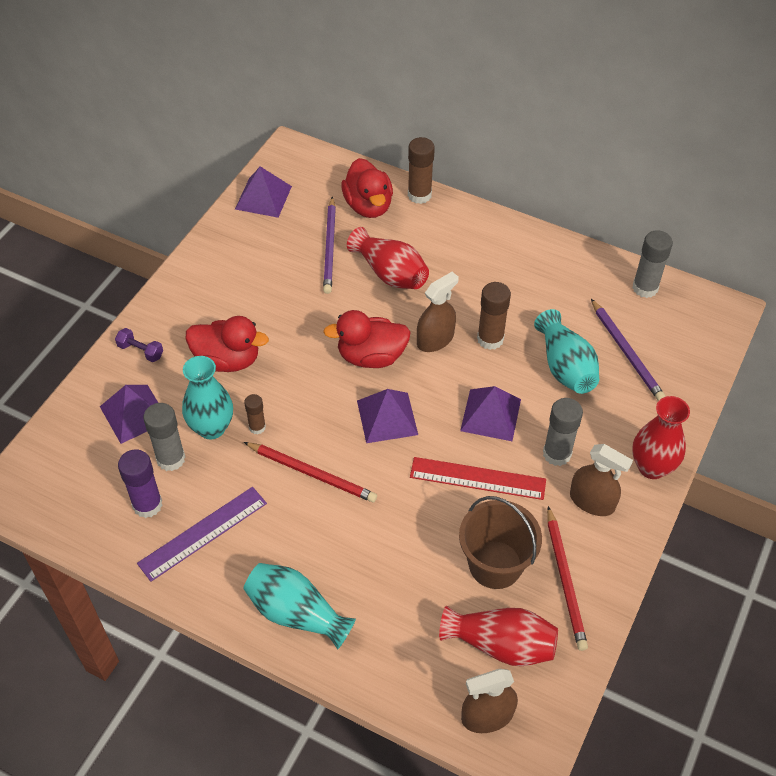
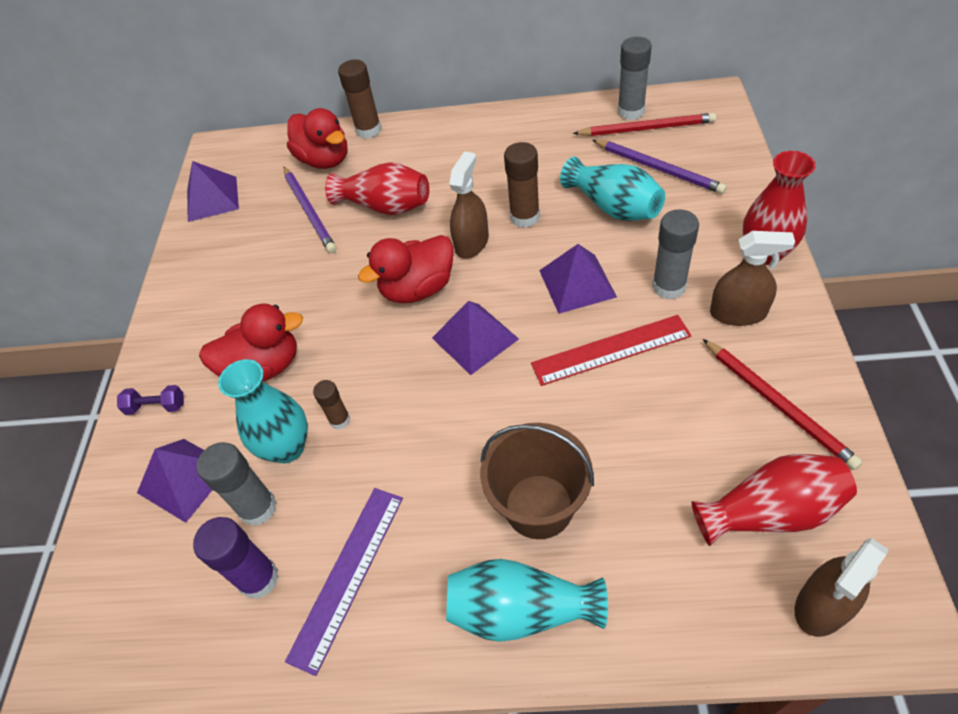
camera: 20 degrees left, 0 degrees up
red pencil [244,442,377,502] -> red pencil moved to [573,113,716,136]
brown bucket [459,496,542,589] -> brown bucket moved to [480,423,594,539]

